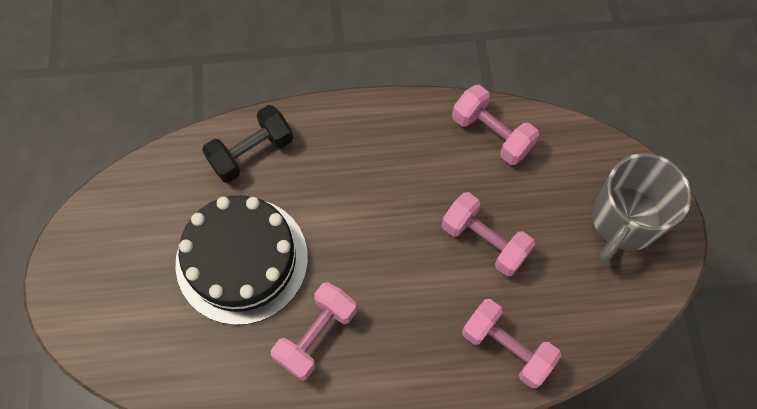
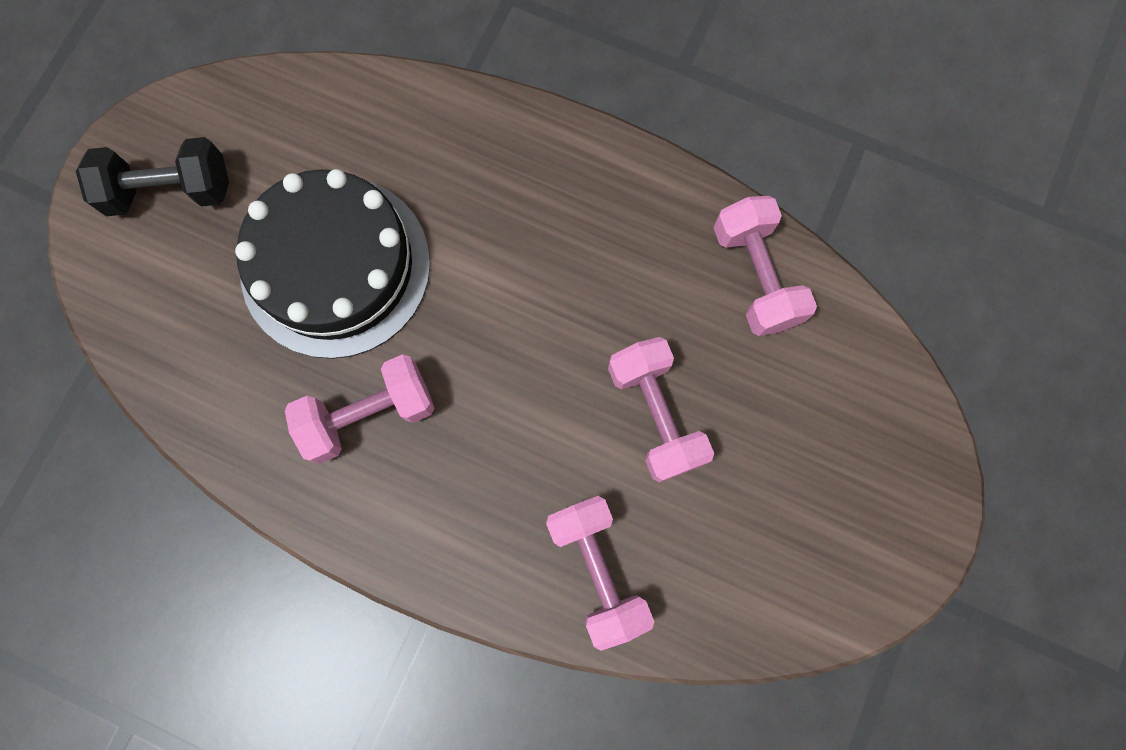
camera: 30 degrees right, 10 degrees up
black dumbbell [202,105,293,183] -> black dumbbell moved to [76,137,229,216]
grey mug [592,153,692,262] -> none

